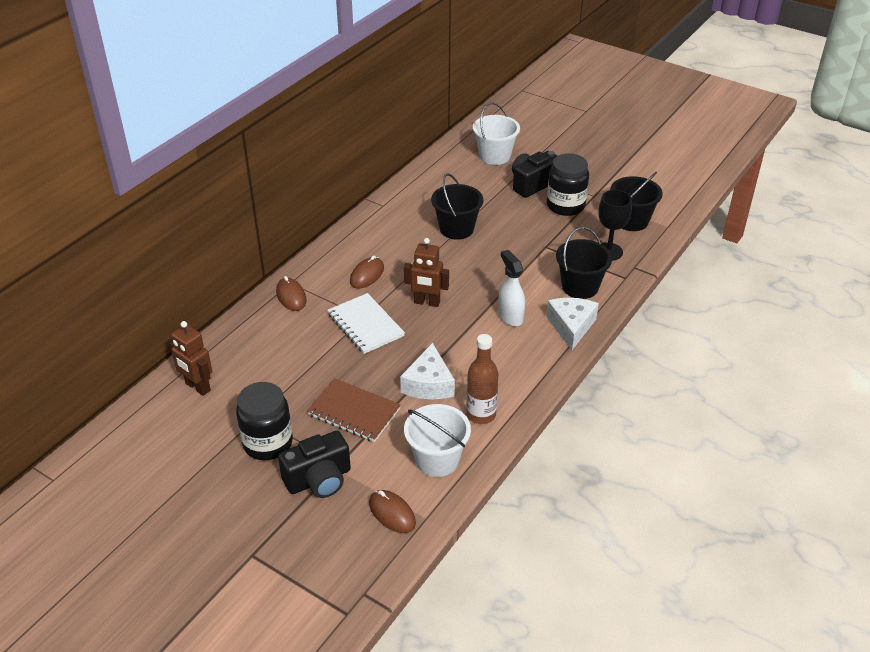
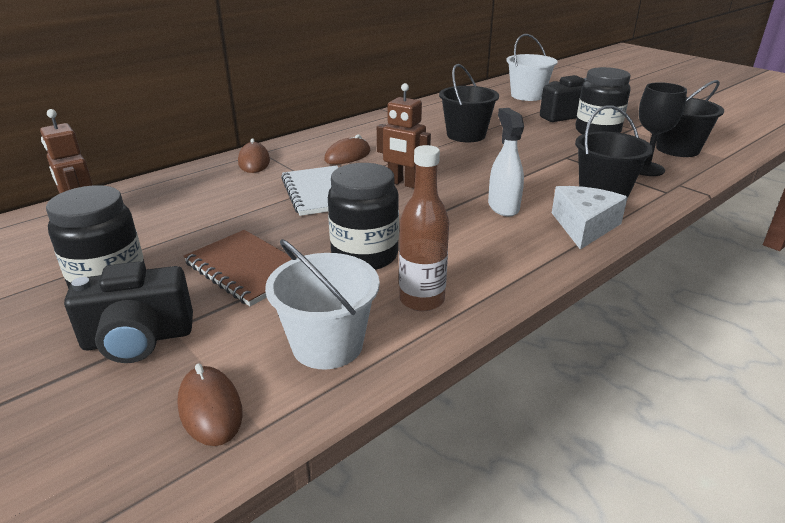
camera: 15 degrees right, 10 degrees down
white cheese [400,342,455,399] -> black jar [328,163,399,270]

